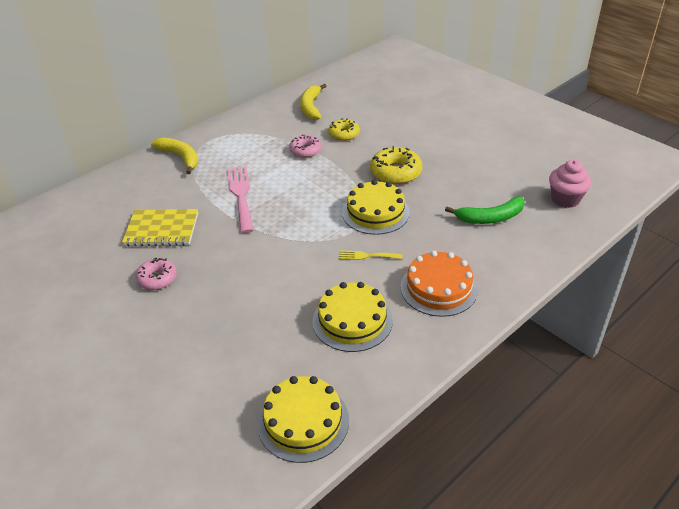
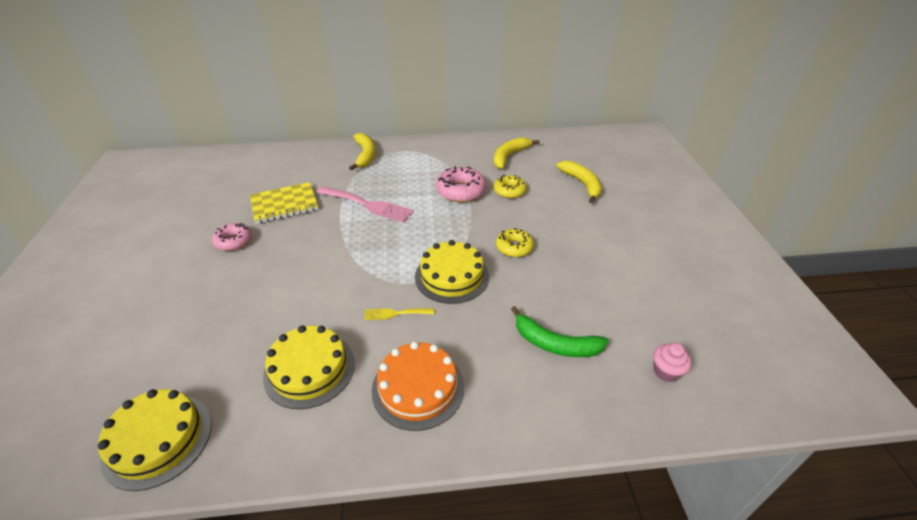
camera: 35 degrees right, 0 degrees up
yellow notebook [122,209,198,246] -> yellow notebook turned 60 degrees counterclockwise [250,182,319,224]
pink fork [227,166,254,233] -> pink fork turned 90 degrees clockwise [317,186,414,222]
pink donut [289,135,322,158] -> pink donut [436,166,486,202], size x1.53
yellow fork [339,250,402,260] -> yellow fork turned 45 degrees counterclockwise [364,308,434,320]
yellow donut [370,146,422,184] -> yellow donut [496,228,534,257], size x0.65
pink cupcake [549,160,591,208] -> pink cupcake [653,343,692,382], size x0.67
none -> yellow banana [556,161,602,203]

